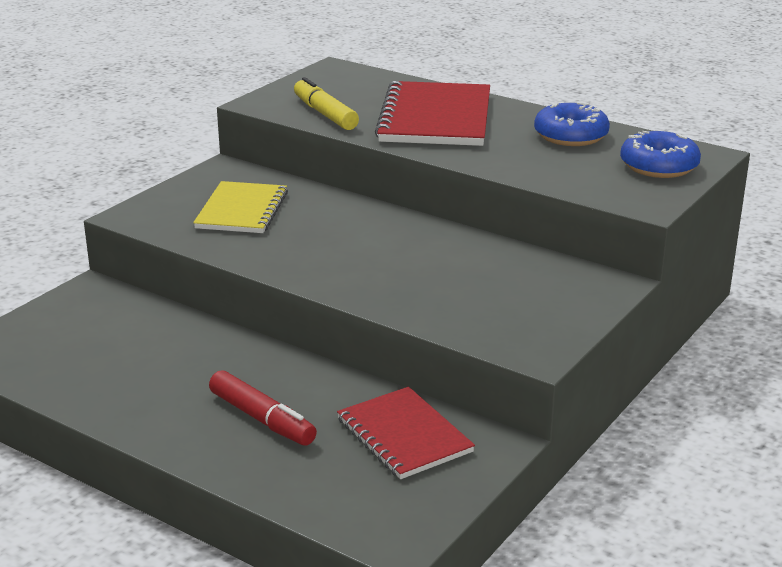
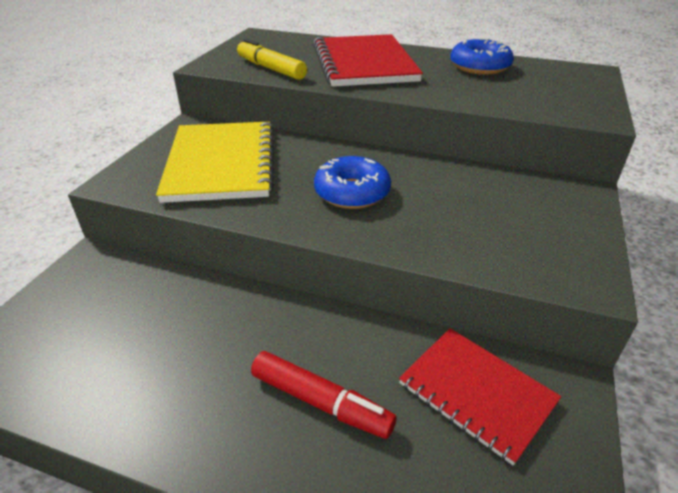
camera: 15 degrees left, 10 degrees up
yellow notebook [193,181,288,233] -> yellow notebook [156,121,274,203], size x1.54
blue donut [620,131,701,178] -> blue donut moved to [314,156,391,209]

